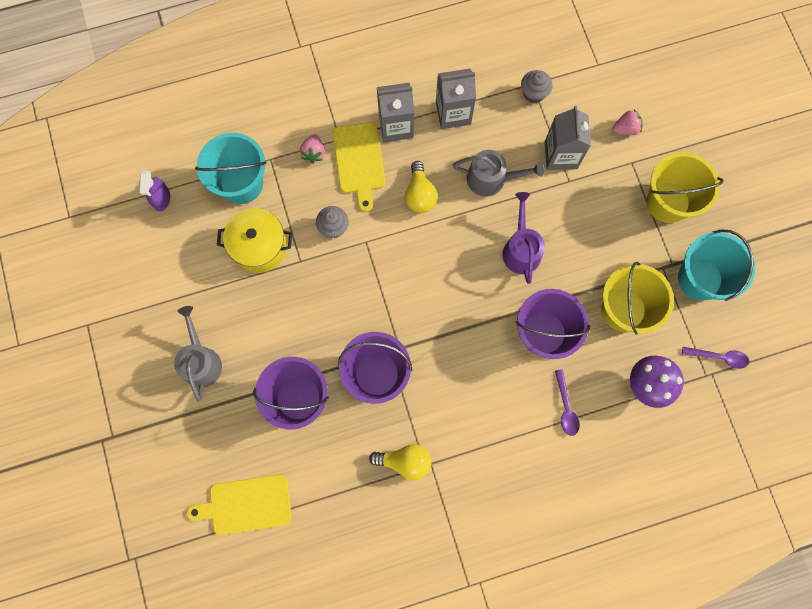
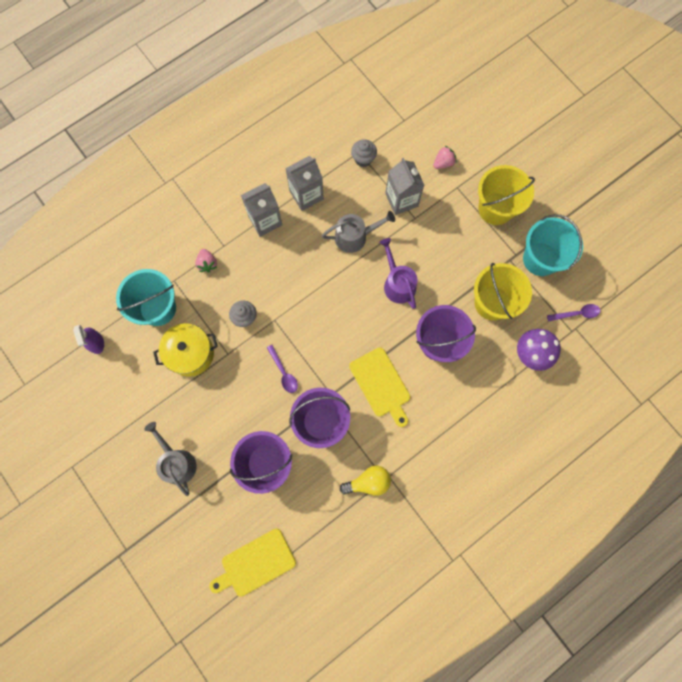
camera: 20 degrees left, 0 degrees up
yellow cutting board [332,122,385,212] -> yellow cutting board moved to [349,347,410,427]
yellow light bulb [405,161,438,213] -> none
purple spoon [555,369,580,436] -> purple spoon moved to [267,345,298,393]

